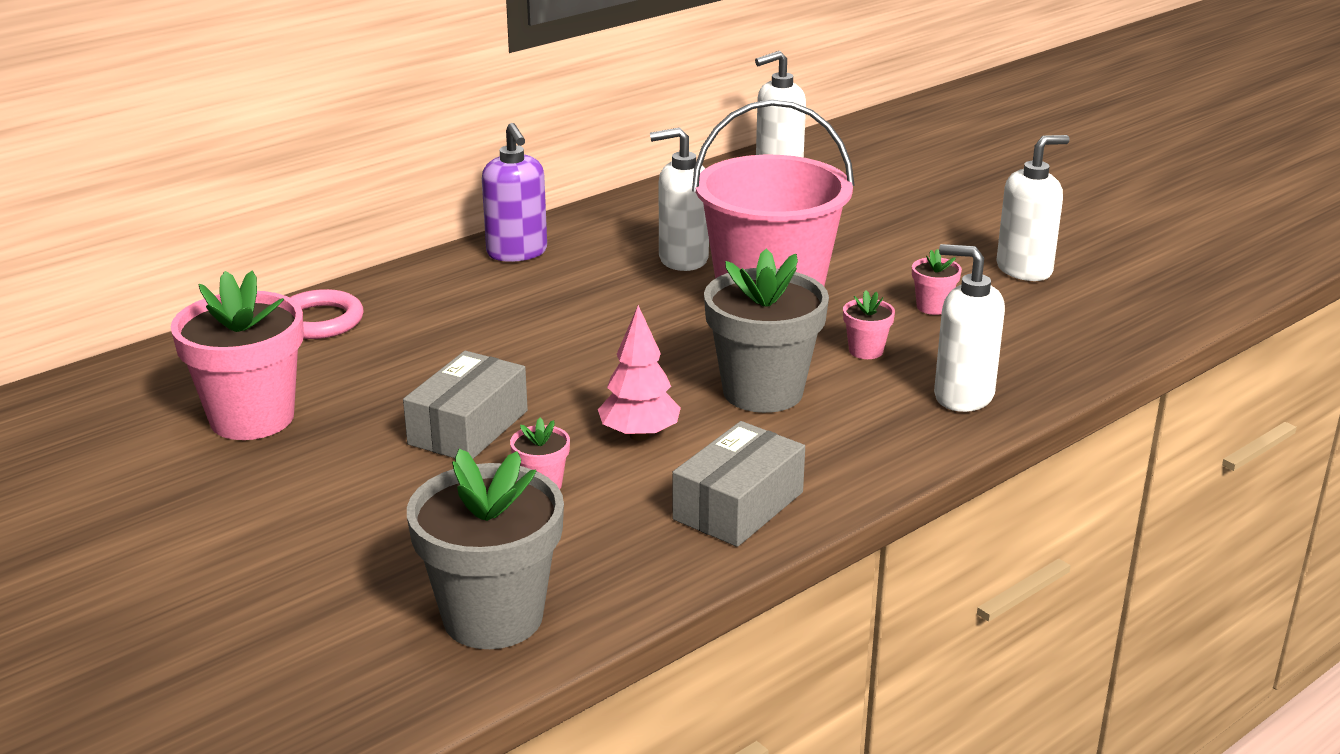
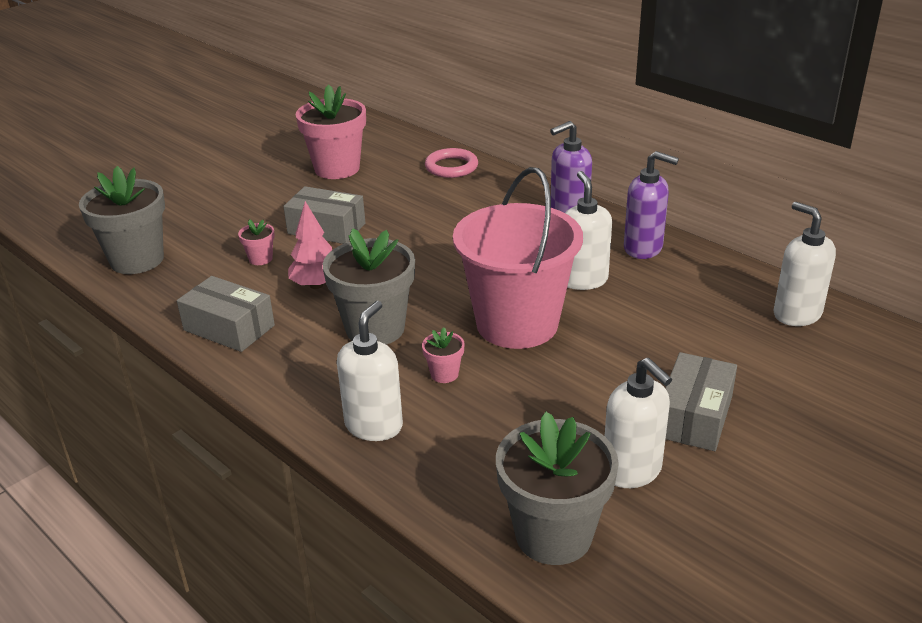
camera: 85 degrees right, 5 degrees up
pink flower pot [912,249,962,315] -> none
none -> grey flower pot [496,412,619,565]
none -> purple soap dispenser [624,151,679,259]
none -> grey box [665,352,737,451]

